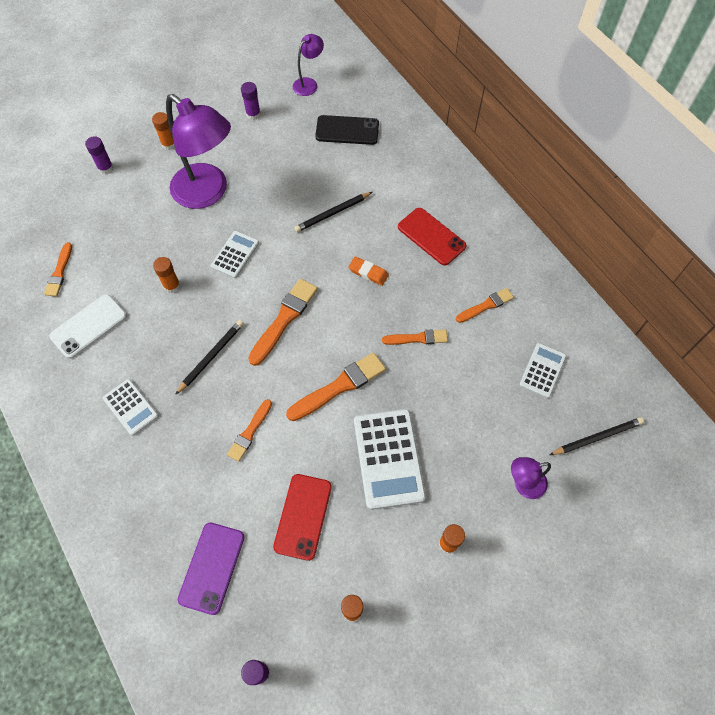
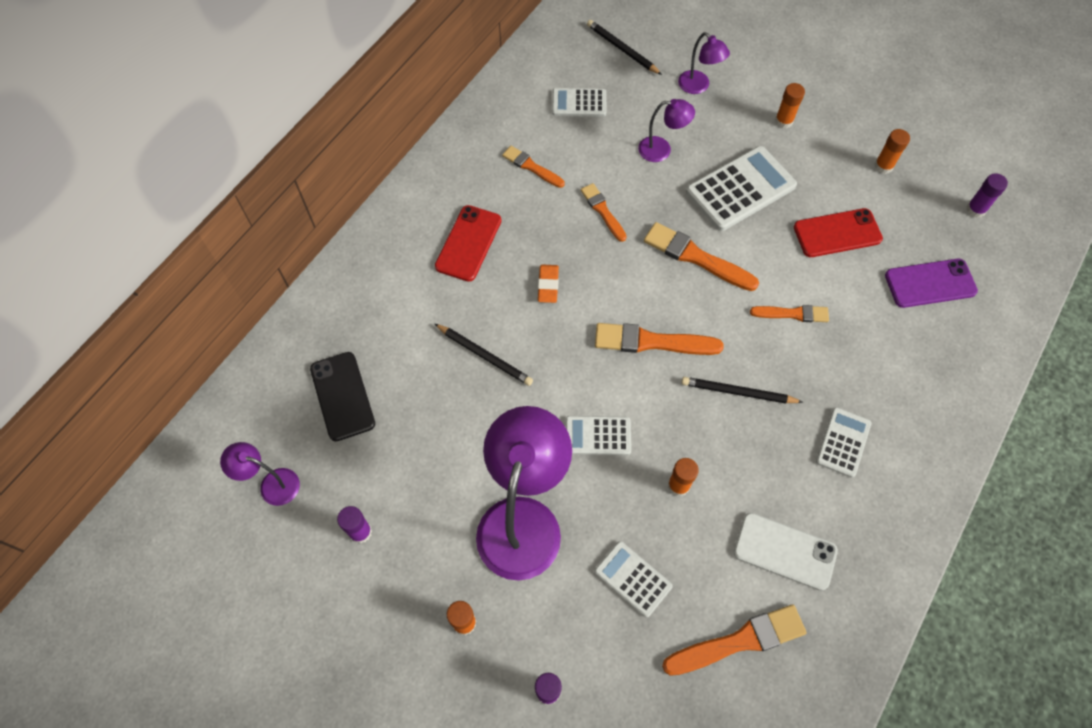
camera: 115 degrees left, 0 degrees up
orange brush [44,242,72,297] -> orange brush [662,604,807,676], size x1.61
none -> white calculator [594,541,673,617]
none -> purple lamp [638,99,695,162]

